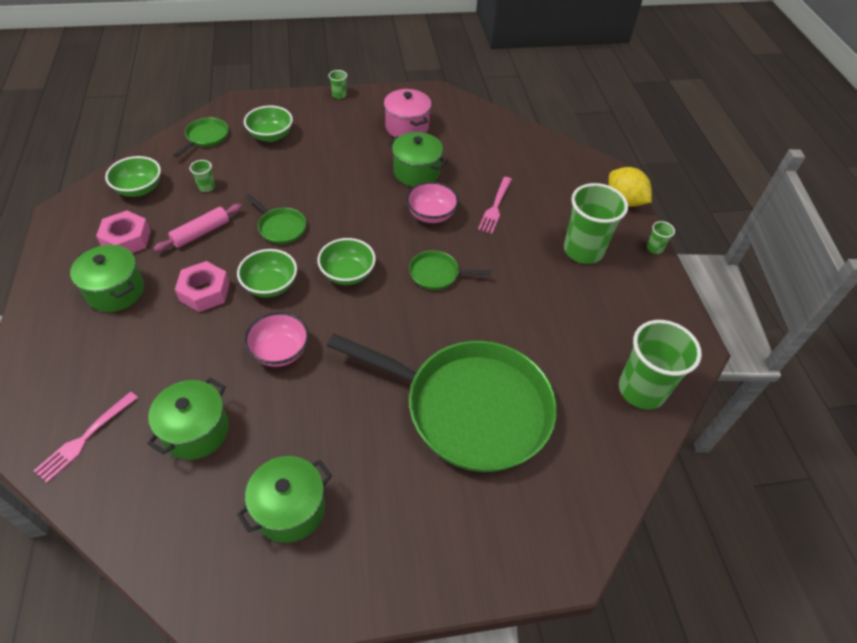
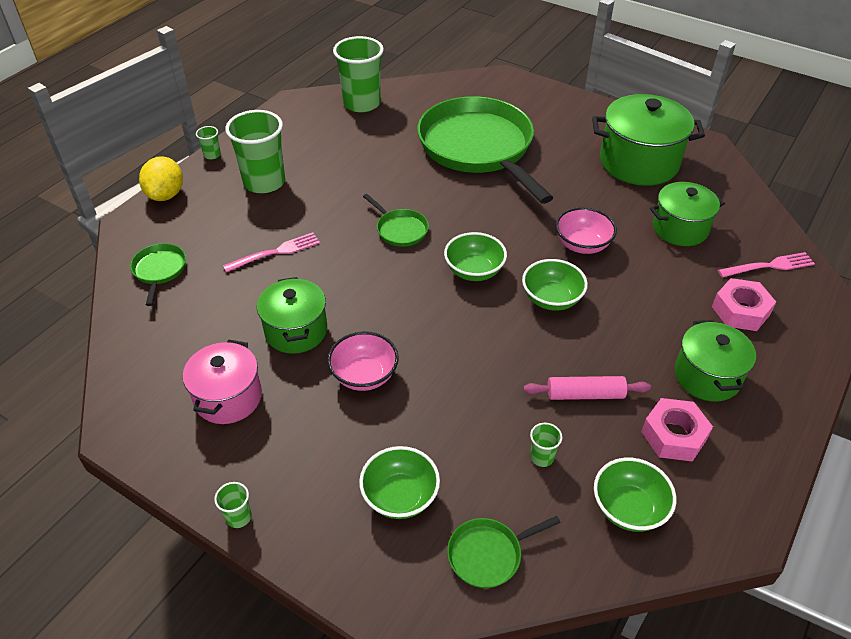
camera: 135 degrees left, 5 degrees down
pink nut [175,261,230,312] -> pink nut moved to [712,278,776,331]
green pot [237,456,332,543] -> green pot [592,94,705,186], size x1.56
green pan [245,194,306,244] -> green pan moved to [130,243,186,306]
pink bowl [406,182,459,223] -> pink bowl moved to [327,331,399,391]

